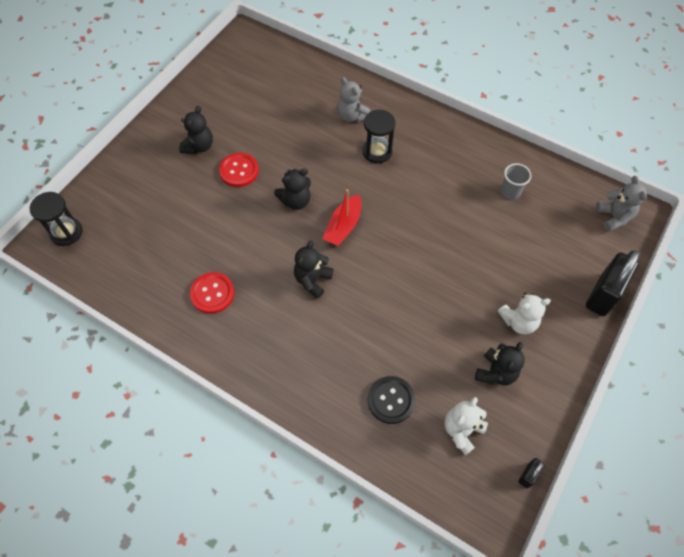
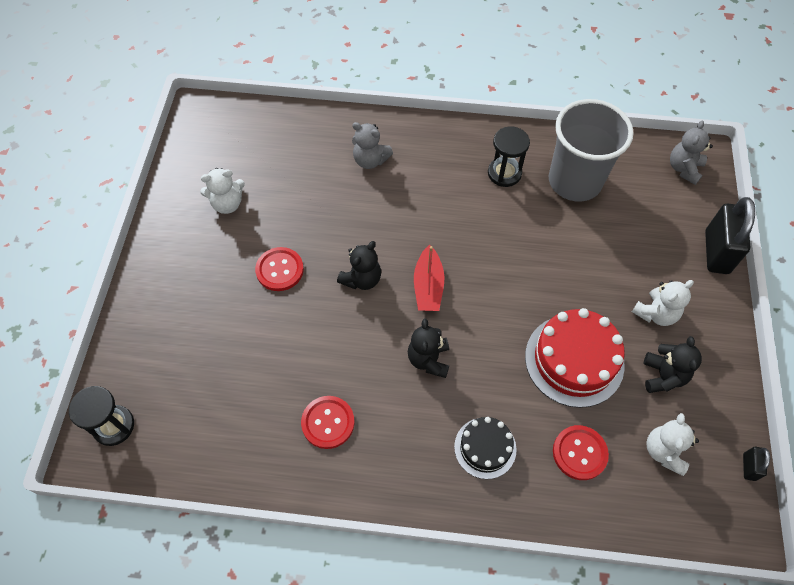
camera: 25 degrees left, 0 degrees up
black teddy bear [179,106,213,154] -> none
black hourglass [363,110,395,163] -> black hourglass moved to [488,126,530,187]
black button [368,376,415,424] -> red button [553,425,609,480]
grey cup [501,163,532,200] -> grey cup [549,99,634,202], size x2.43
grey teddy bear [596,176,647,232] -> grey teddy bear turned 120 degrees counterclockwise [670,121,713,185]
none -> white teddy bear [200,168,245,214]
none -> black cake [454,417,517,479]
none -> red cake [525,308,625,408]

